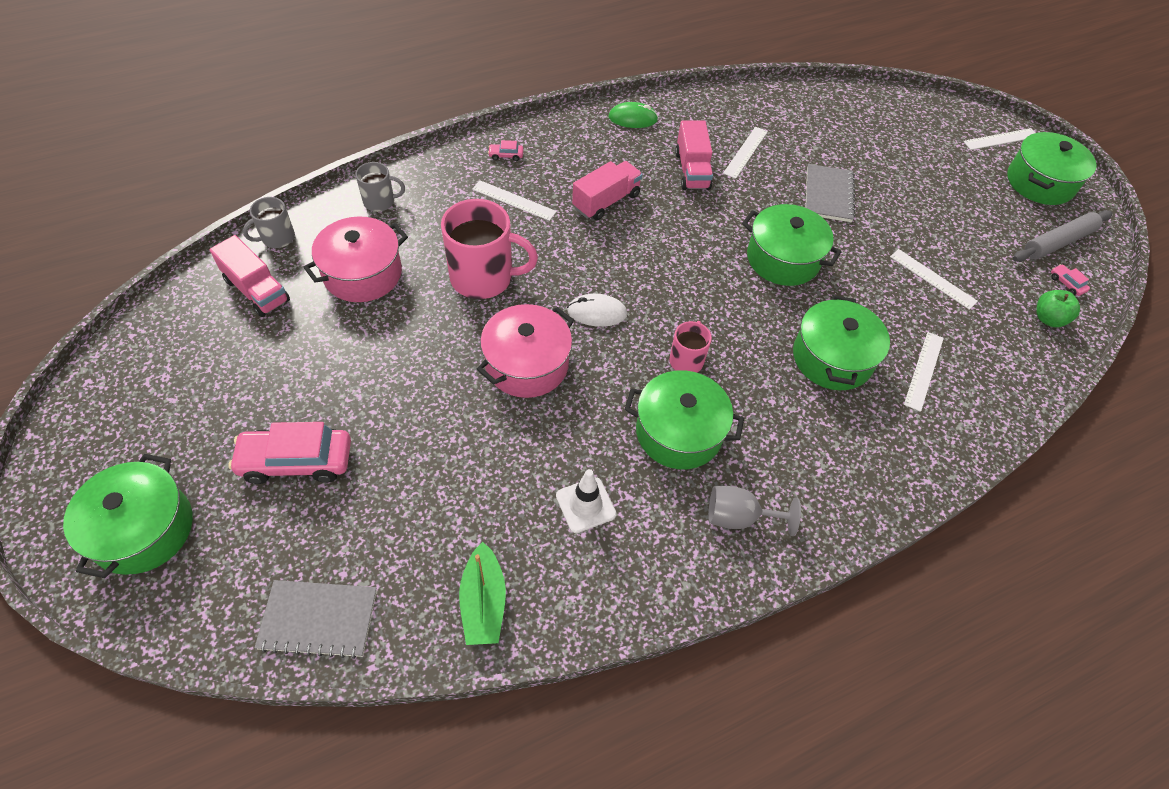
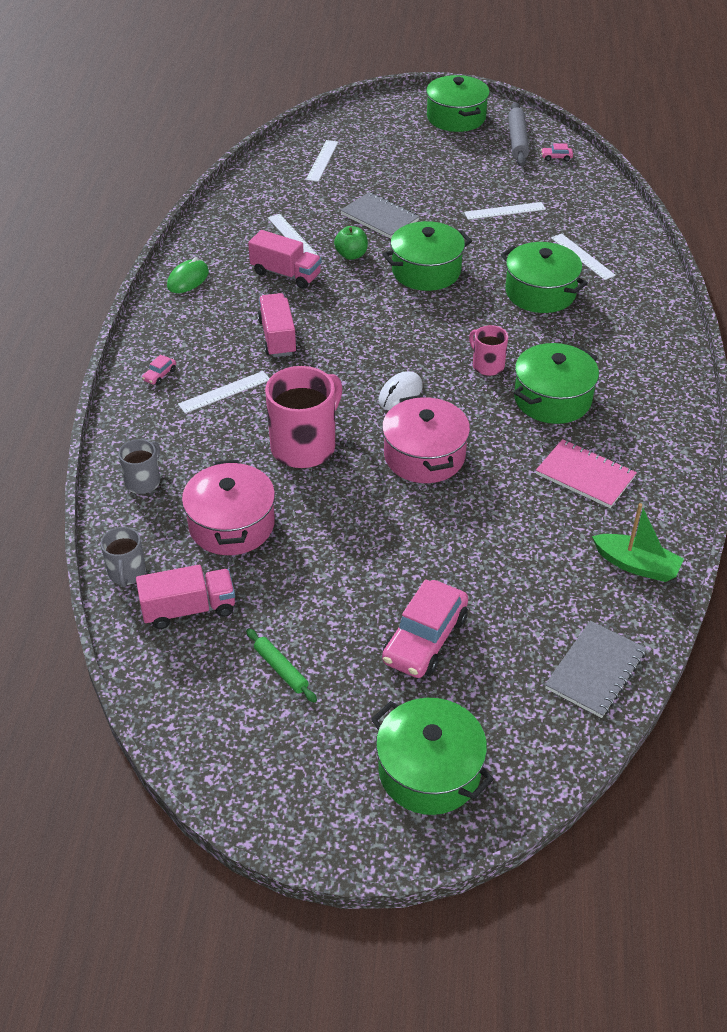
camera: 55 degrees left, 10 degrees down
white traffic cone [556,469,616,533] -> pink notebook [536,439,637,508]
grey goblet [708,486,801,536] -> none
white ruler [963,128,1035,150] -> white ruler moved to [306,140,338,182]
green apple [1036,290,1080,327] -> green apple moved to [334,226,368,260]
none -> green rolling pin [246,628,317,703]

